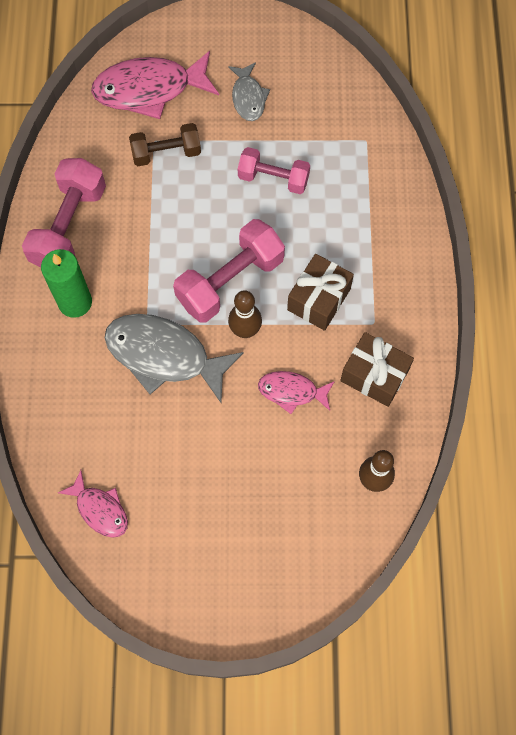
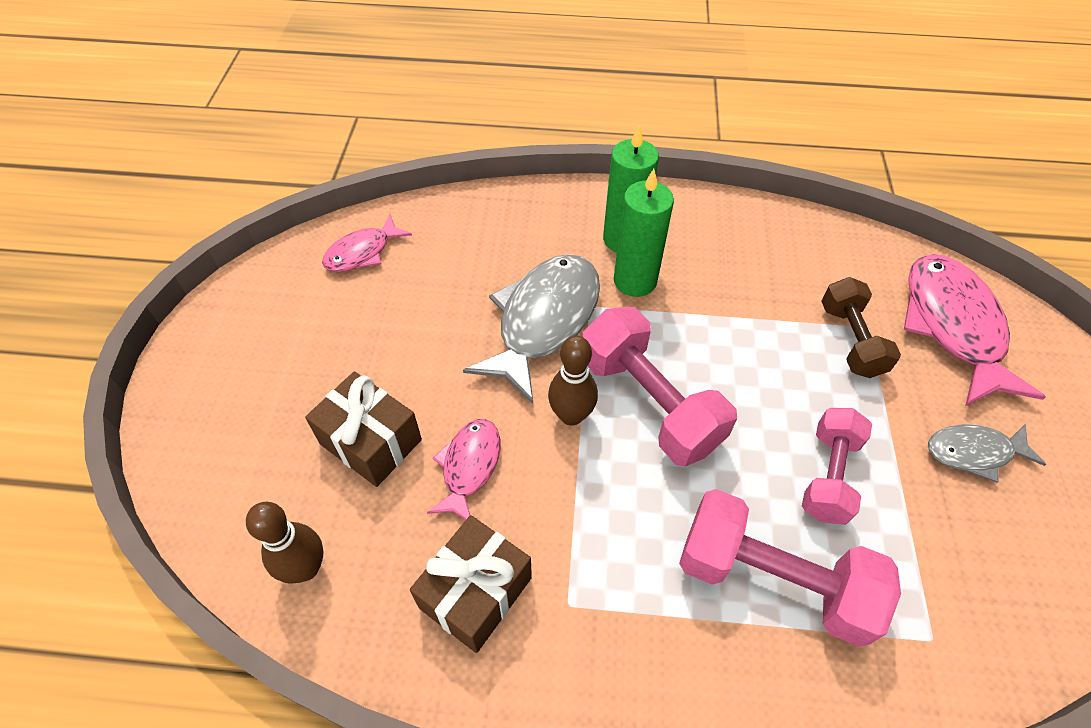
camera: 95 degrees right, 15 degrees down
pink dumbbell [22,158,106,268] -> pink dumbbell moved to [679,489,901,647]
brown gift [287,254,354,331] -> brown gift moved to [305,371,422,487]
none -> green candle [614,169,674,297]

